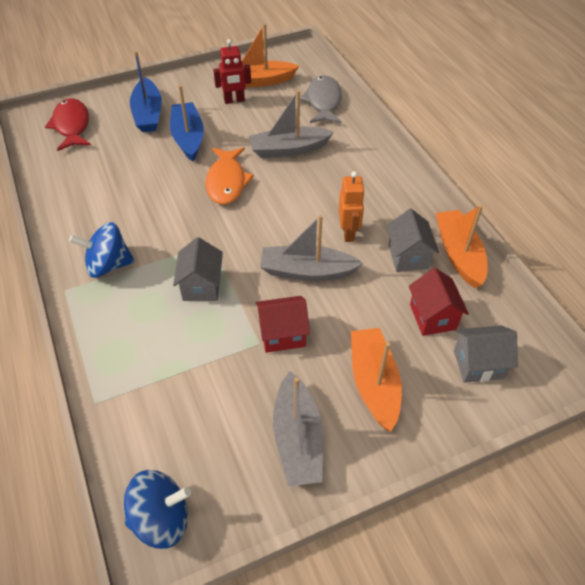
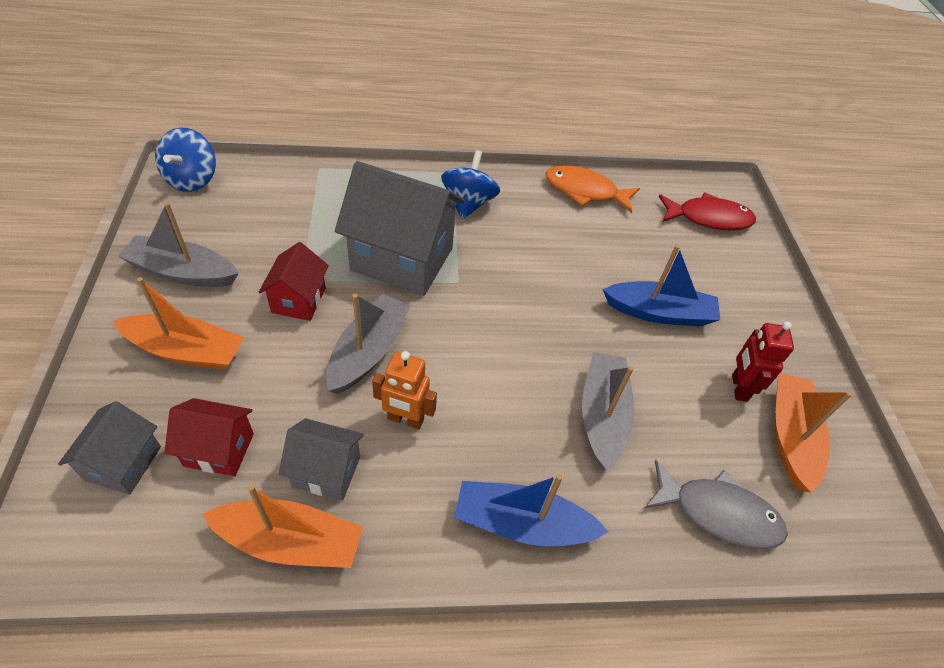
camera: 105 degrees right, 0 degrees up
blue boat [130,51,162,132] -> blue boat moved to [454,474,609,546]
grey house [173,237,223,301] -> grey house [335,161,465,296], size x1.92
orange fish [206,147,254,205] -> orange fish moved to [546,165,640,213]

